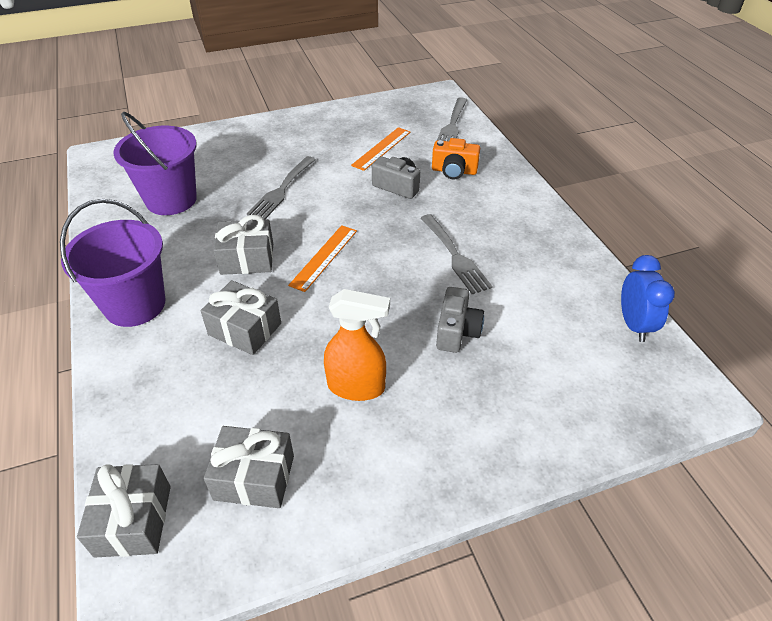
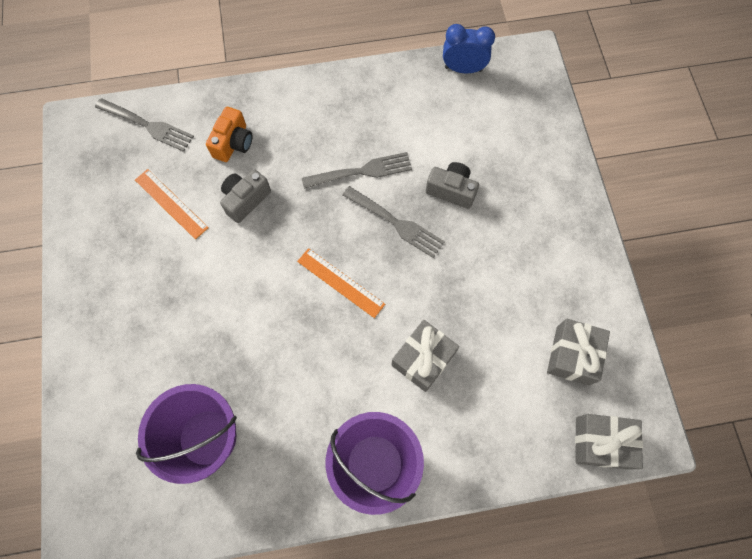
camera: 80 degrees left, 25 degrees up
grey gift [214,215,273,275] -> none
grey fork [247,156,316,220] -> grey fork moved to [342,186,445,258]
orange spray bottle [324,289,390,401] -> none

